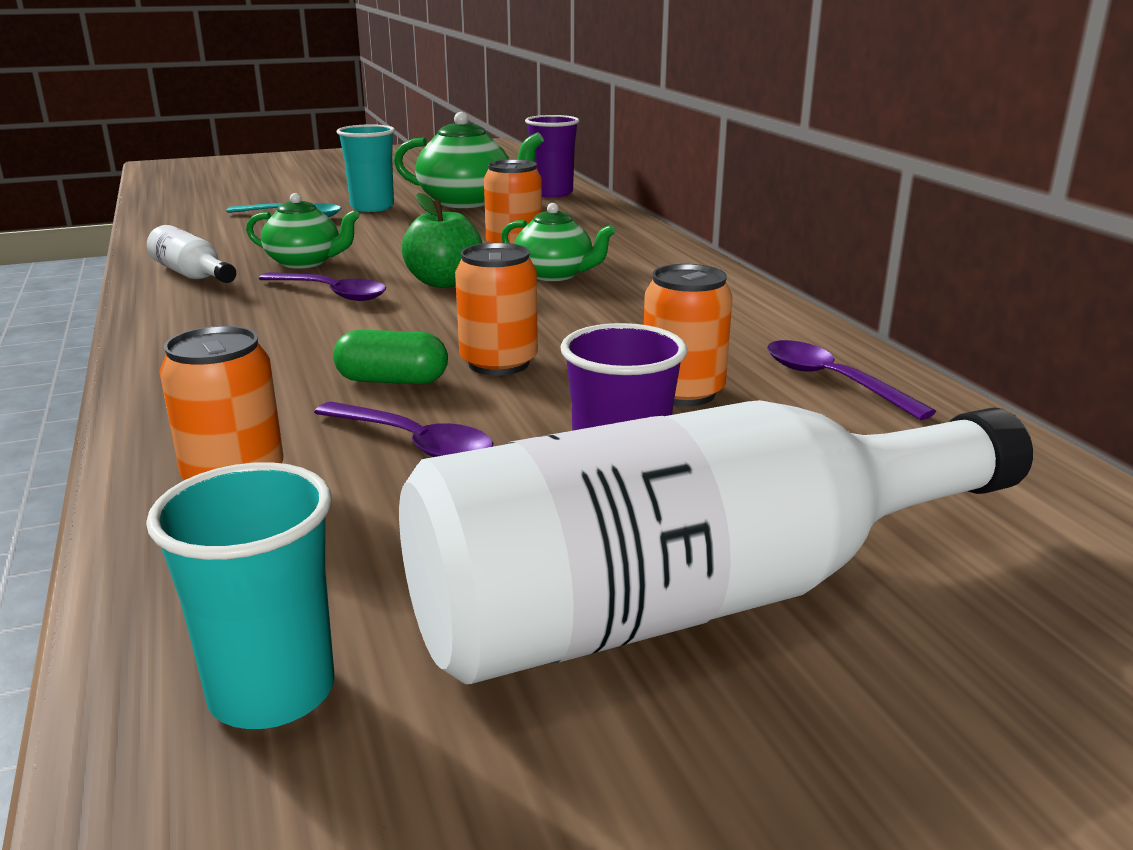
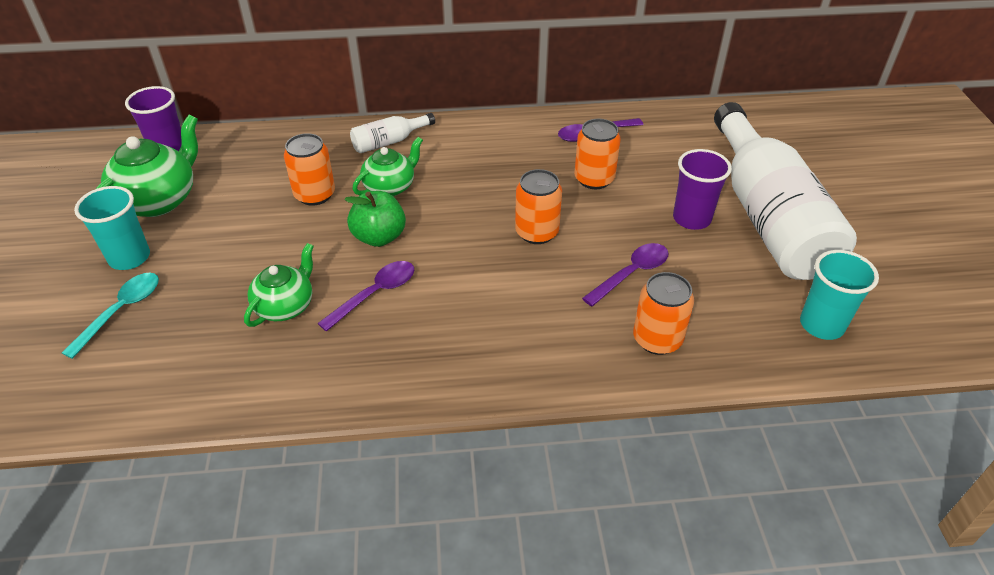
camera: 75 degrees left, 20 degrees up
white bottle [147,225,236,283] -> white bottle moved to [350,113,435,153]
green capsule [333,330,448,384] -> none

